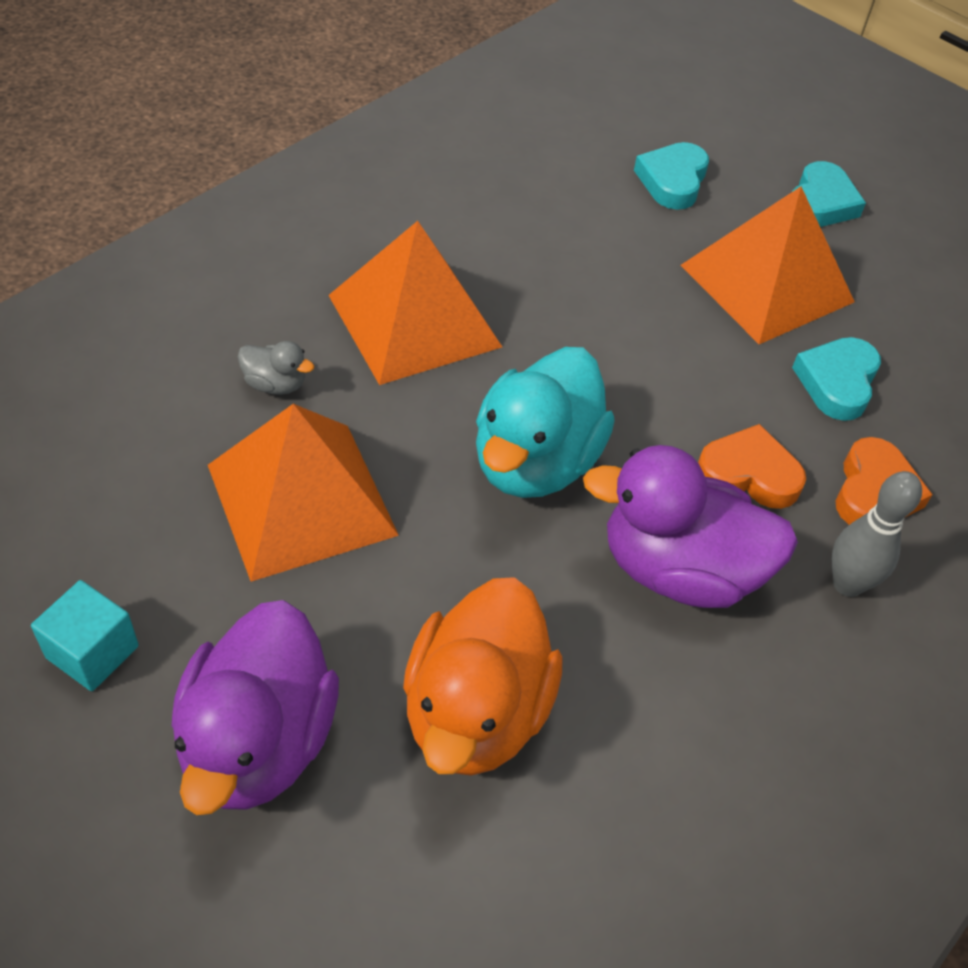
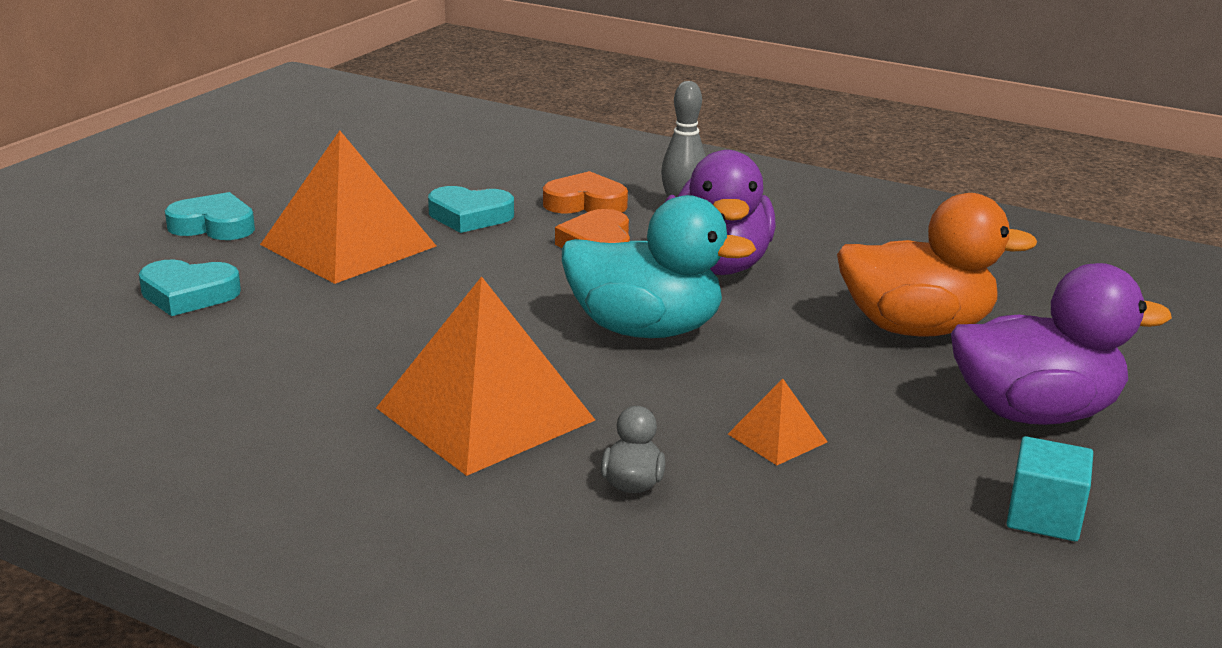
camera: 100 degrees left, 25 degrees down
orange pyramid [208,404,399,582] -> orange pyramid [728,379,828,465], size x0.44

